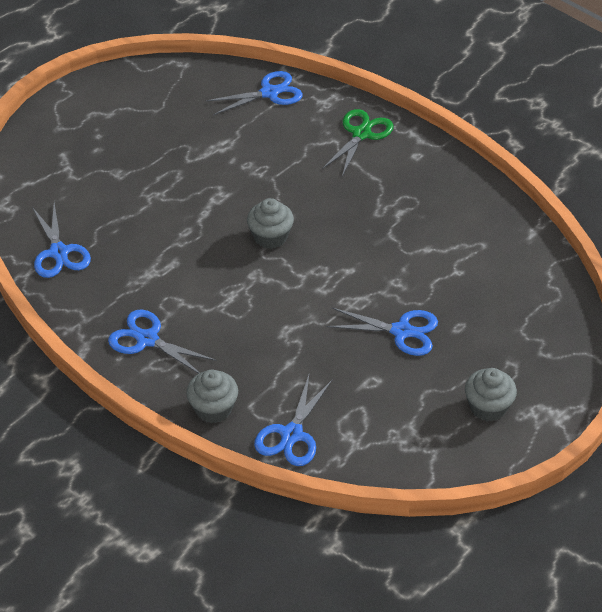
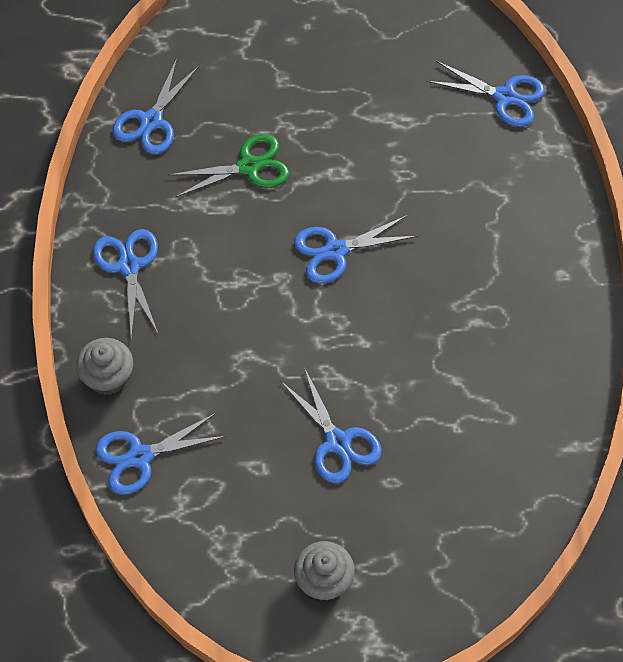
camera: 45 degrees right, 15 degrees up
grey cupcake [247,198,294,249] -> blue scissors [294,215,418,284]
green scissors [322,109,394,176] -> green scissors moved to [168,134,290,198]

